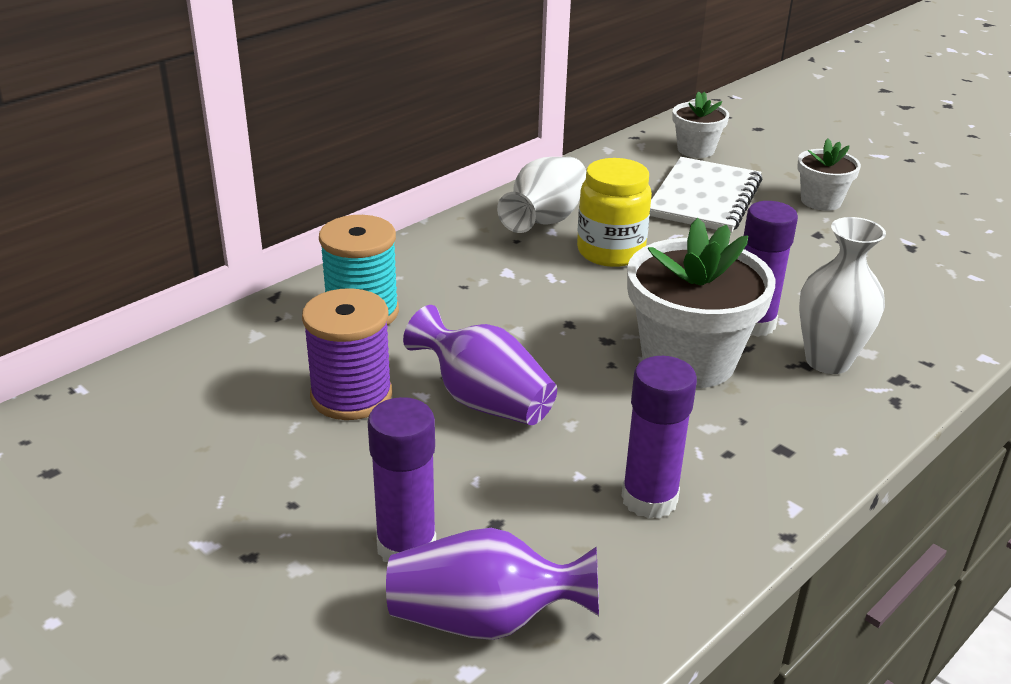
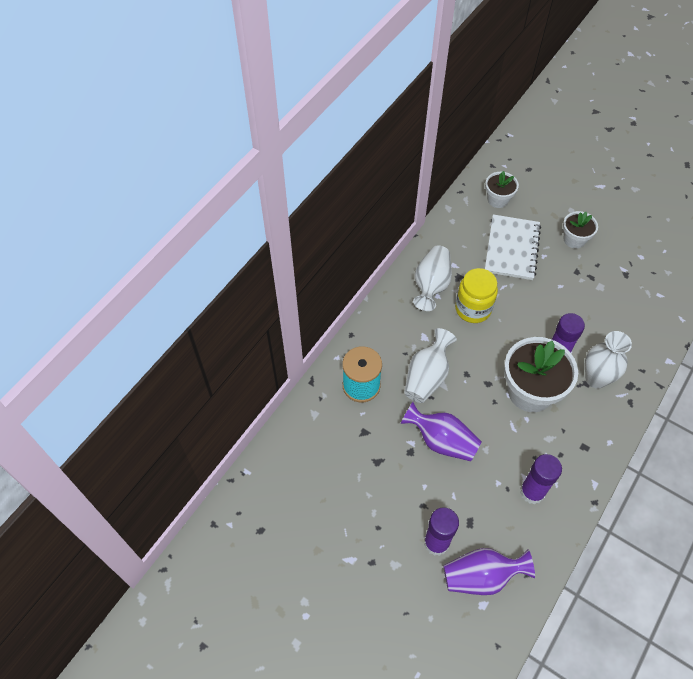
camera: 10 degrees left, 25 degrees up
purple spool [302,288,392,420] -> none
none -> white vase [404,328,457,403]

